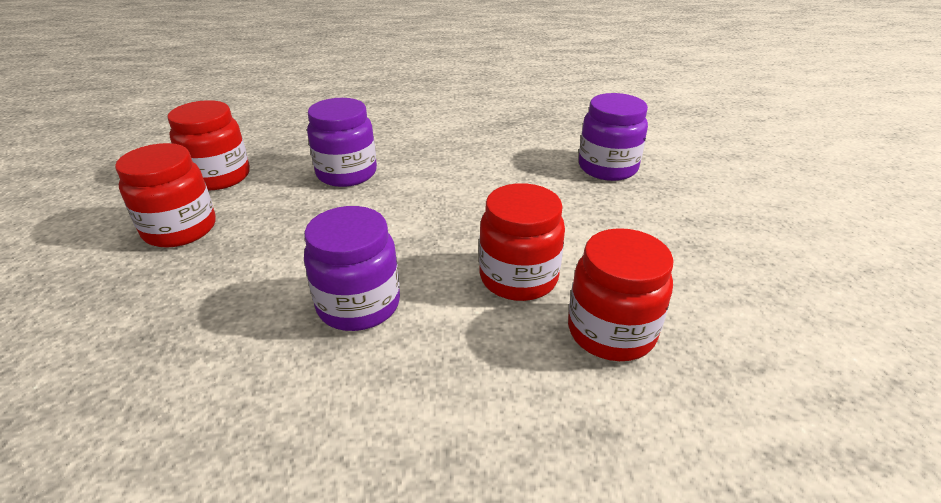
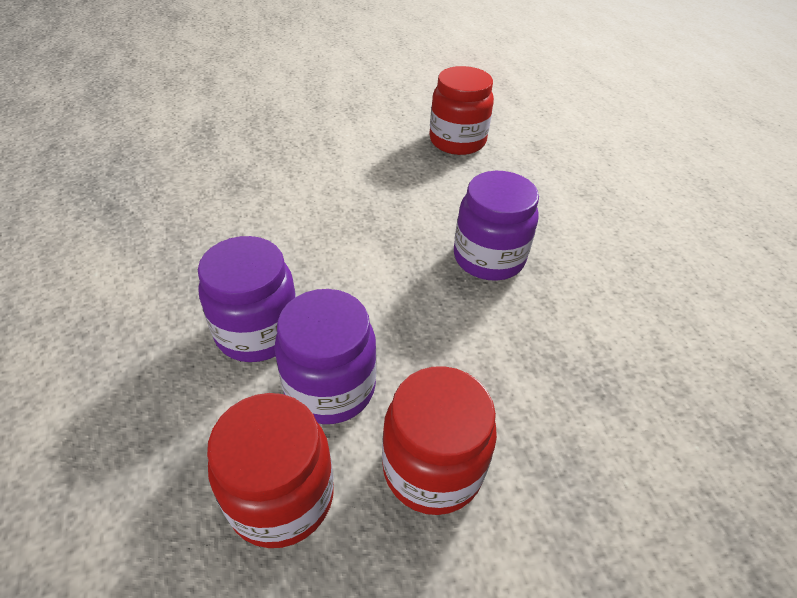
camera: 105 degrees left, 10 degrees up
red jar [479,183,565,301] -> none
purple jar [579,93,648,181] -> purple jar moved to [274,289,376,424]

